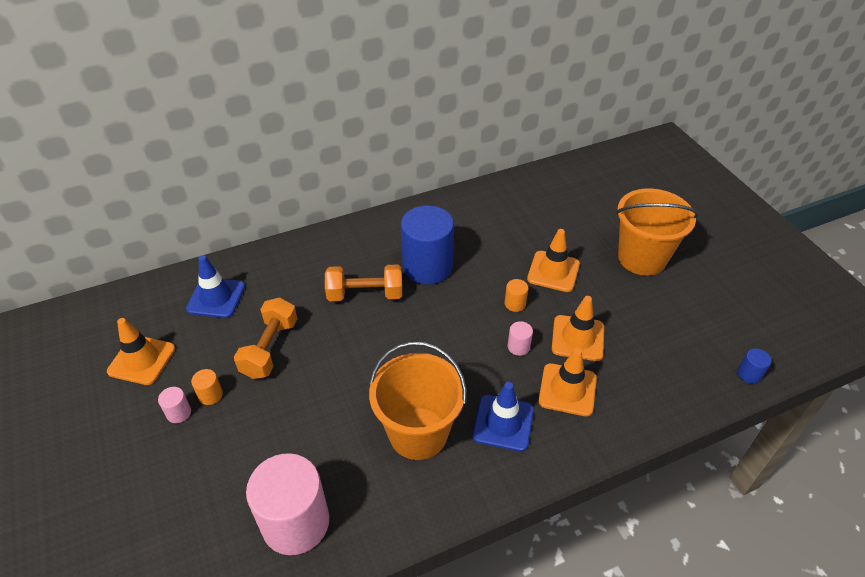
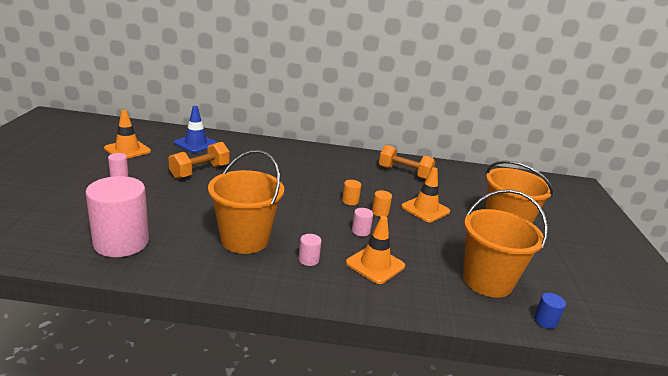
camera: 25 degrees right, 20 degrees down
orange cylinder [191,369,223,405] -> orange cylinder moved to [342,180,361,205]
orange dumbbell [325,264,402,301] -> orange dumbbell moved to [379,145,436,179]
blue cylinder [401,205,454,284] -> none
blue traffic cone [472,382,534,452] -> pink cylinder [299,234,322,266]
orange traffic cone [552,296,604,361] -> none
none -> orange bucket [463,189,548,298]

